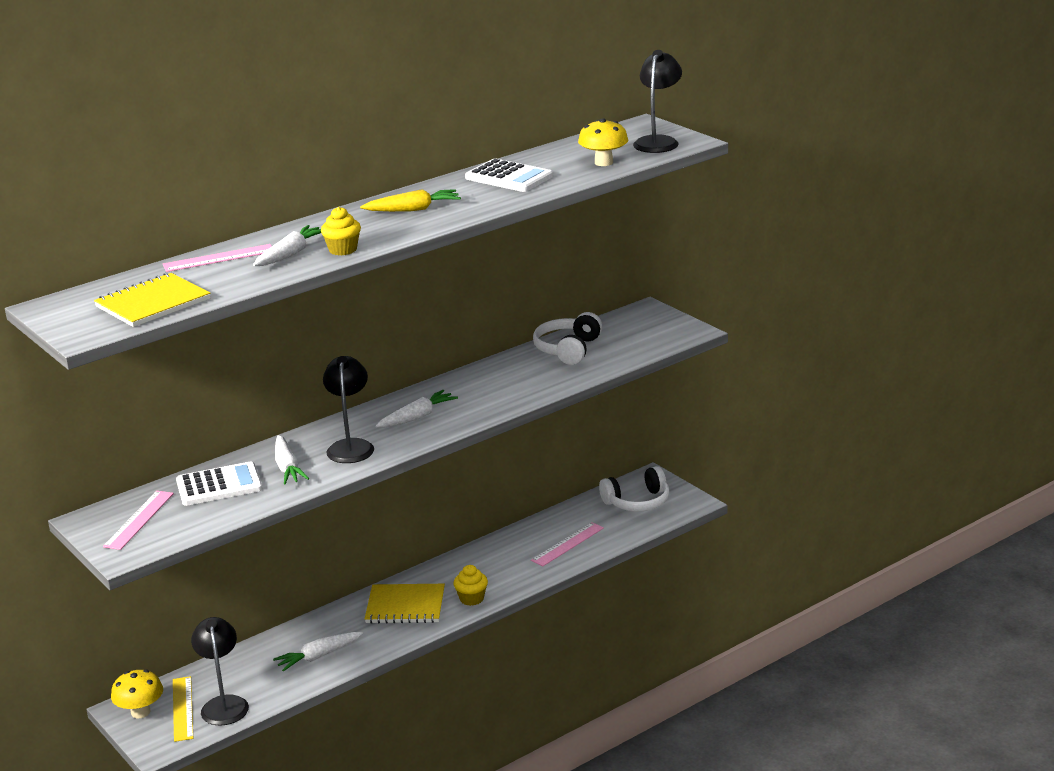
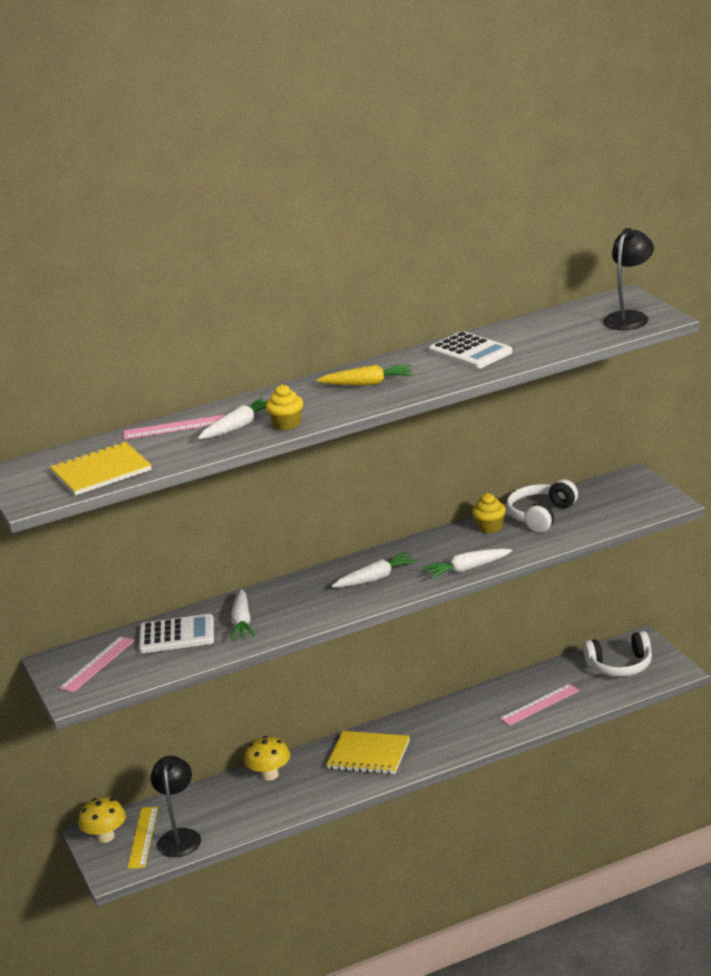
camera: 15 degrees right, 0 degrees up
white carrot [273,632,363,672] -> white carrot moved to [423,549,512,579]
black lamp [323,356,374,463] -> none
yellow cupcake [453,565,488,606] -> yellow cupcake moved to [472,493,506,533]
yellow mushroom [578,118,628,166] -> yellow mushroom moved to [244,736,290,781]

